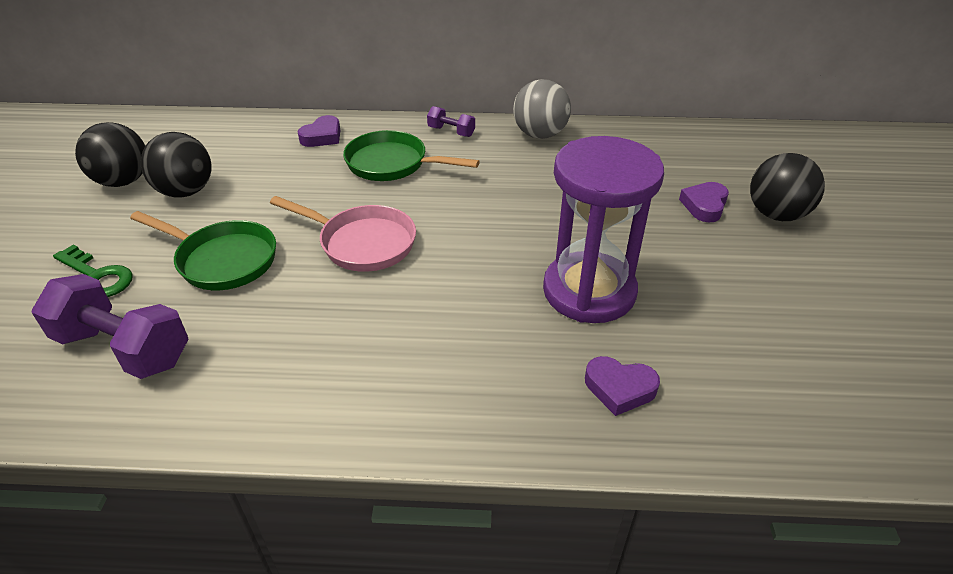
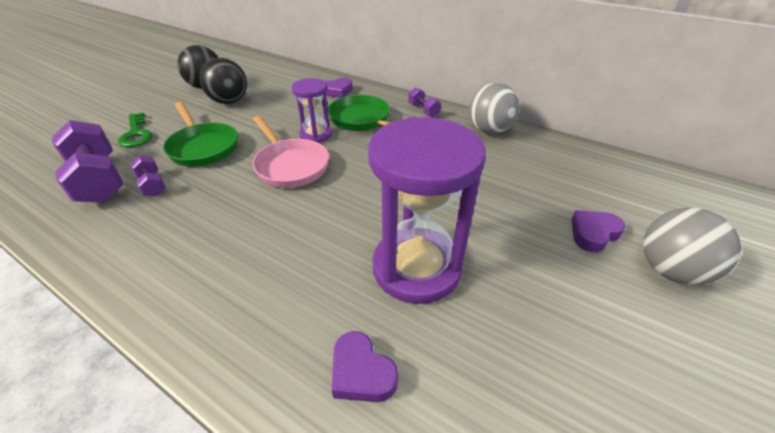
camera: 30 degrees right, 0 degrees up
black ball [750,153,825,221] -> grey ball [643,208,741,285]
none -> purple dumbbell [130,156,166,196]
none -> purple hourglass [291,78,332,143]

